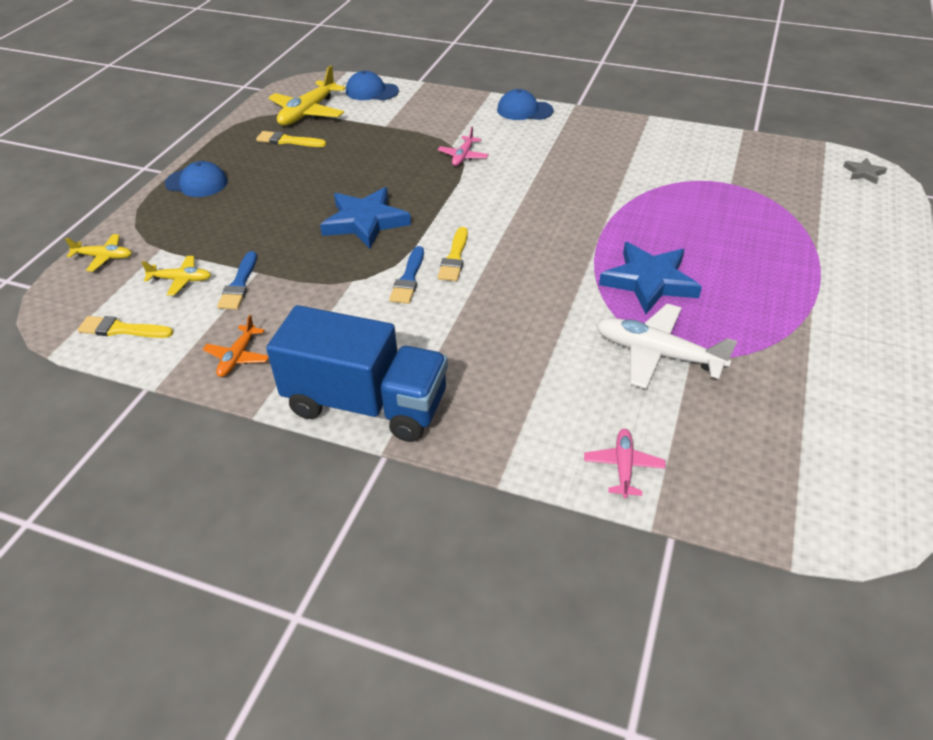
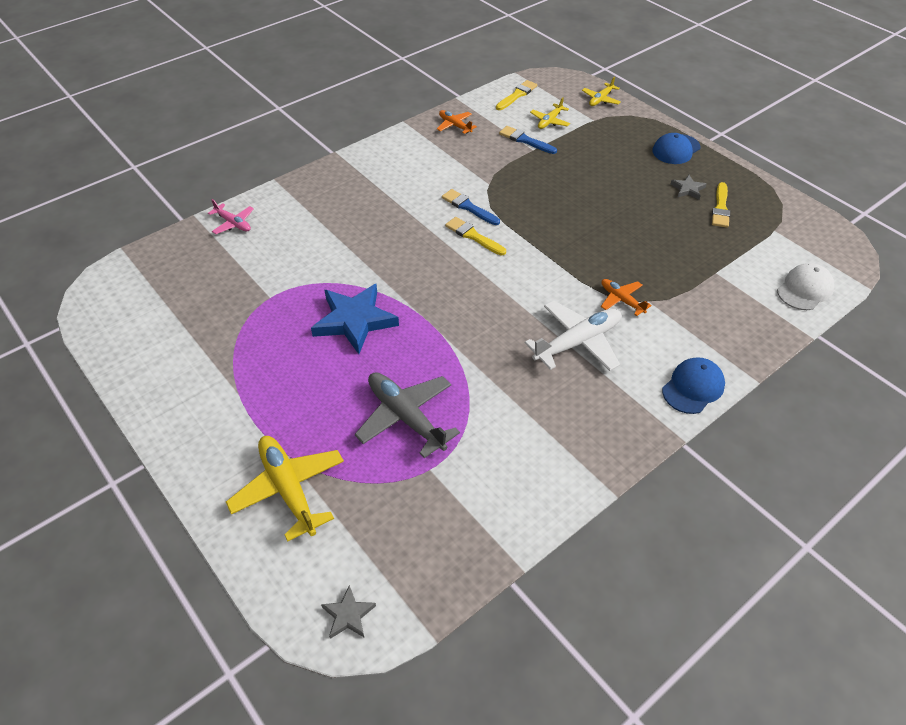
camera: 120 degrees right, 5 degrees up
yellow brush [256,131,326,147] -> yellow brush turned 150 degrees clockwise [712,182,730,228]
blue truck [266,305,448,442] -> none
yellow plane [268,65,346,126] -> yellow plane moved to [226,436,344,541]
blue star [320,187,411,249] -> none
blue cap [346,71,399,100] -> white cap [777,263,835,310]
pink plane [438,127,489,166] -> orange plane [601,279,652,316]
white plane [596,304,737,389] -> white plane moved to [525,301,621,371]
none -> grey plane [355,372,460,458]
none -> grey star [671,175,707,200]

